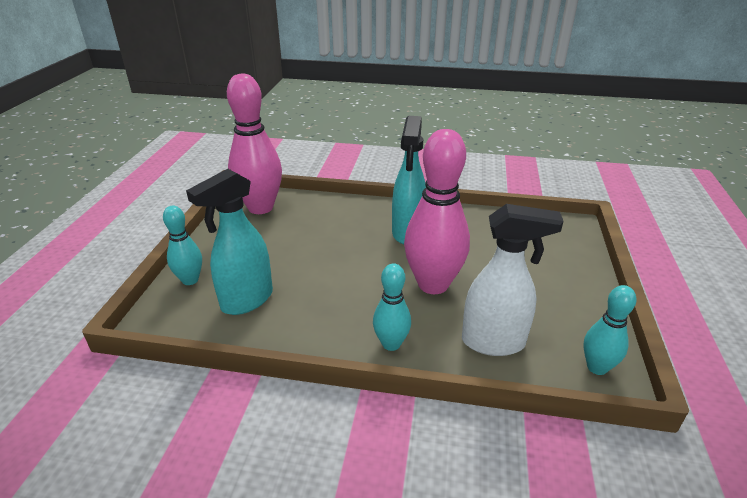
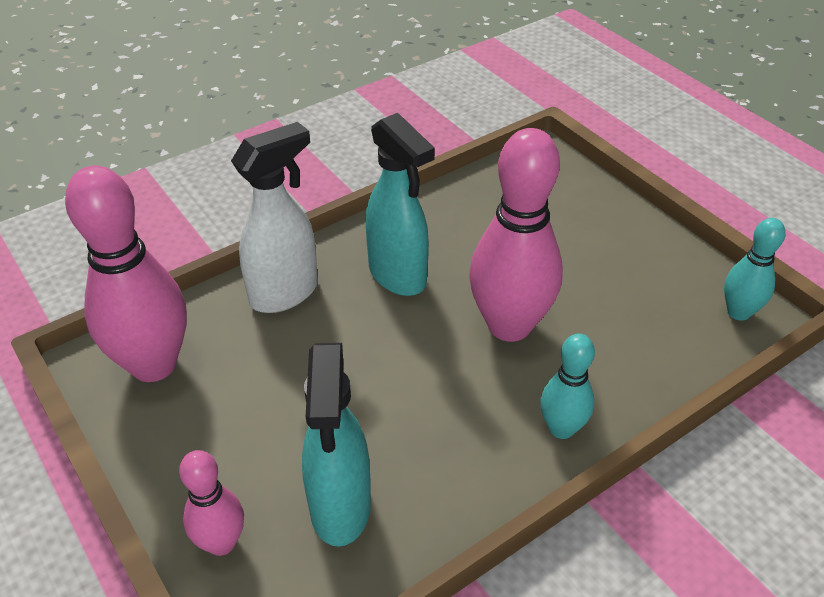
camera: 45 degrees left, 10 degrees up
turquoise bowling pin [163,206,202,285] -> pink bowling pin [179,450,244,556]
white spray bottle [462,204,563,356] -> white spray bottle moved to [231,122,318,313]

